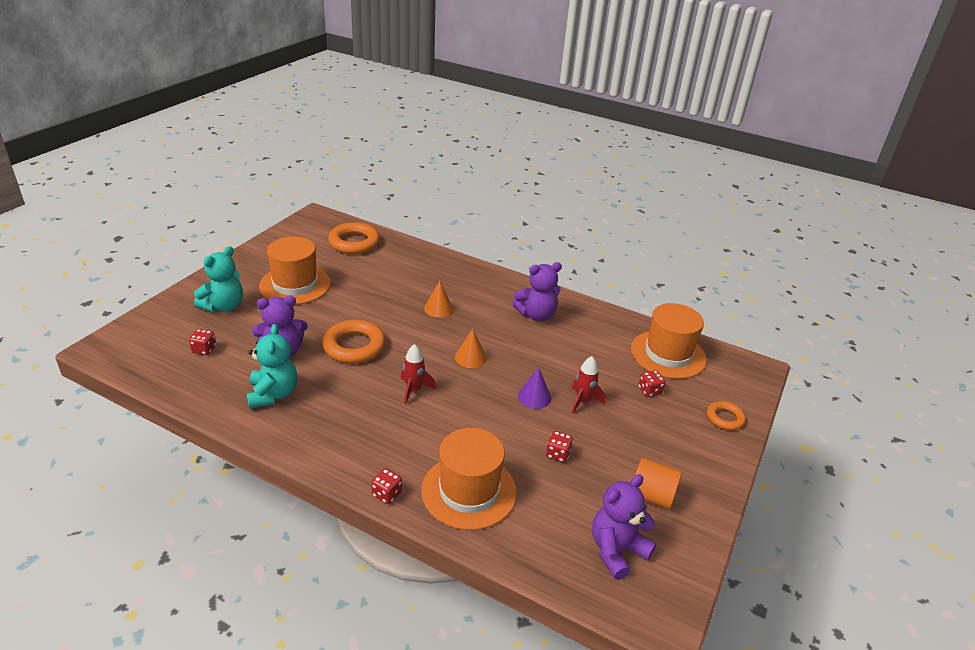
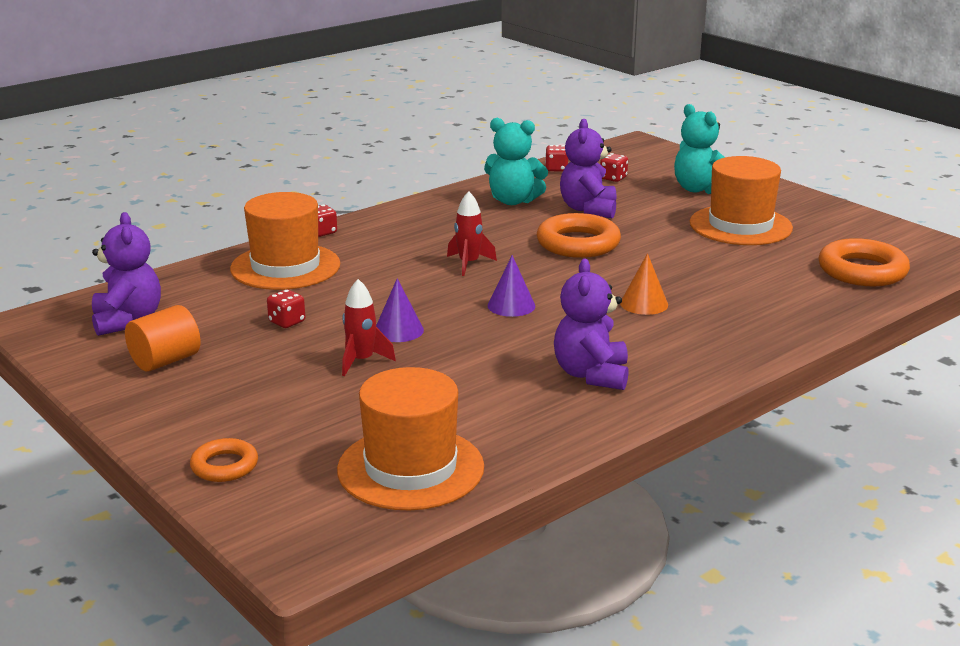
camera: 115 degrees right, 10 degrees down
orange cone [455,329,487,368] -> purple cone [488,255,535,317]
red dice [639,370,665,397] -> red dice moved to [545,145,568,172]

